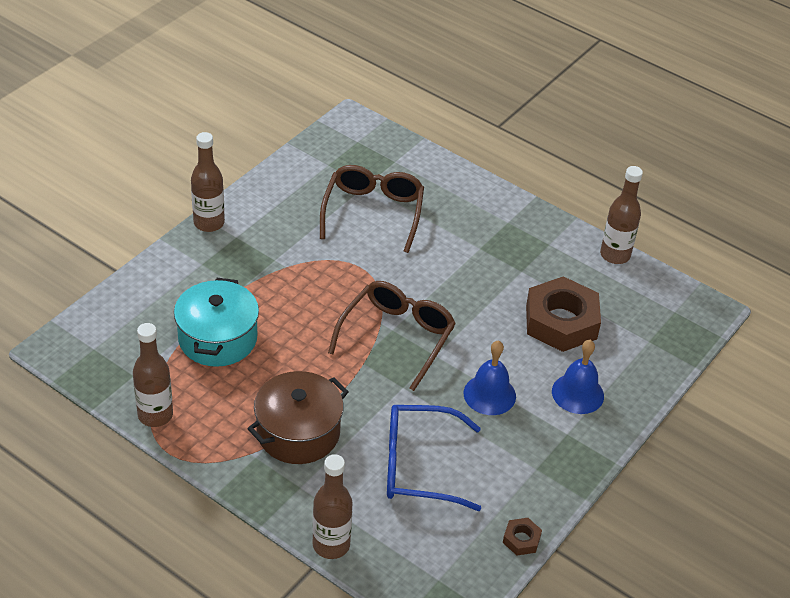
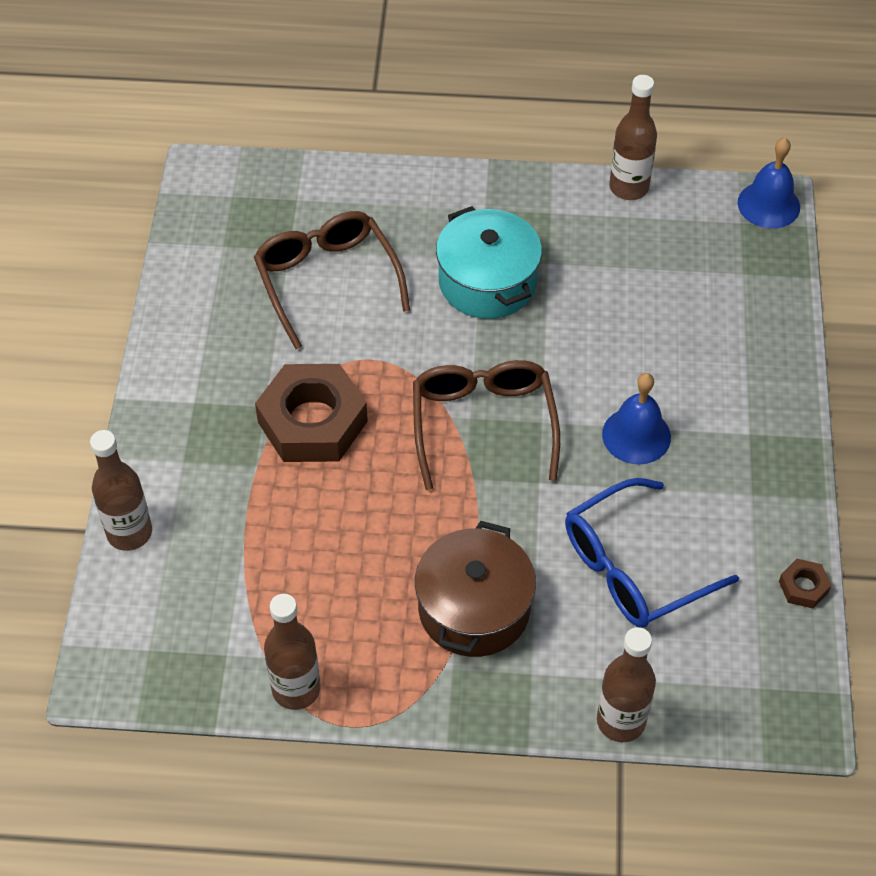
camera: 30 degrees left, 10 degrees up
turquoise pot [174,278,259,367] -> turquoise pot moved to [436,206,542,319]
brown bottle [191,132,225,232] -> brown bottle moved to [90,430,152,551]
brown nut [526,276,601,352] -> brown nut moved to [255,364,368,462]
blue bell [552,340,604,414] -> blue bell moved to [738,138,800,229]

